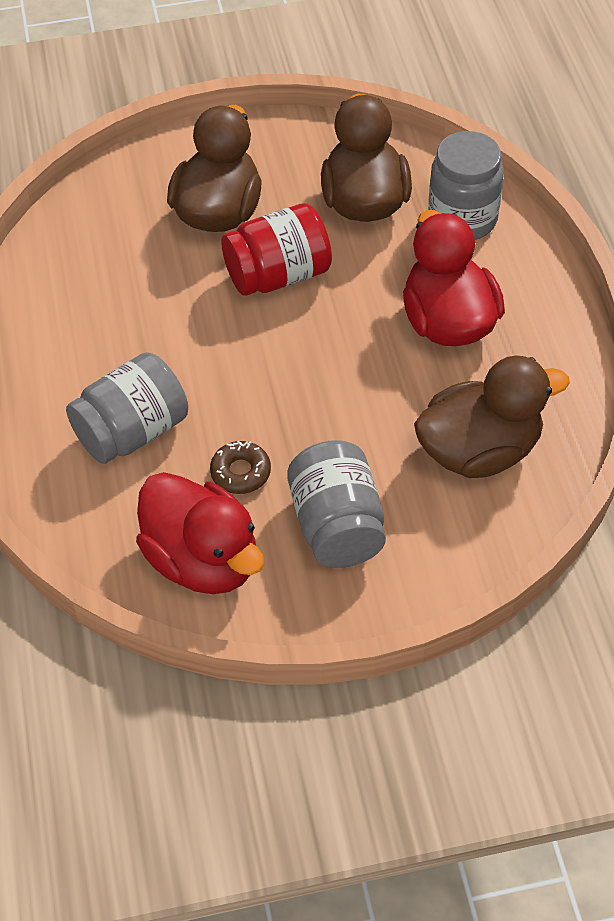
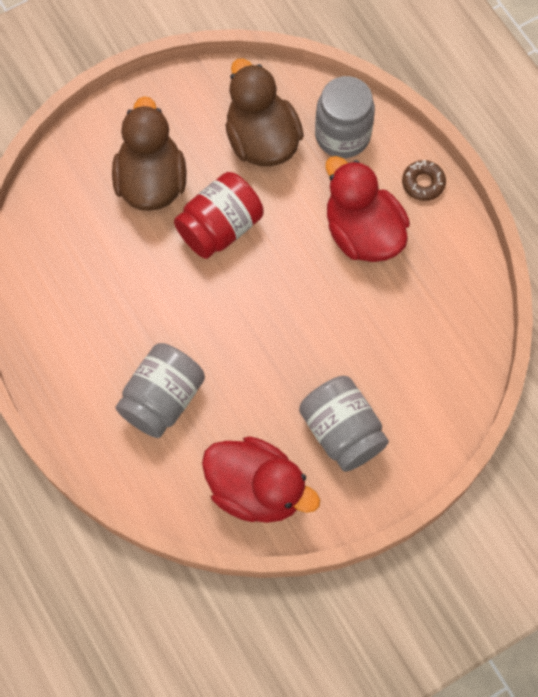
camera: 20 degrees left, 15 degrees up
brown donut [210,441,271,494] -> brown donut moved to [402,160,446,201]
brown duck [414,356,570,478] -> none

